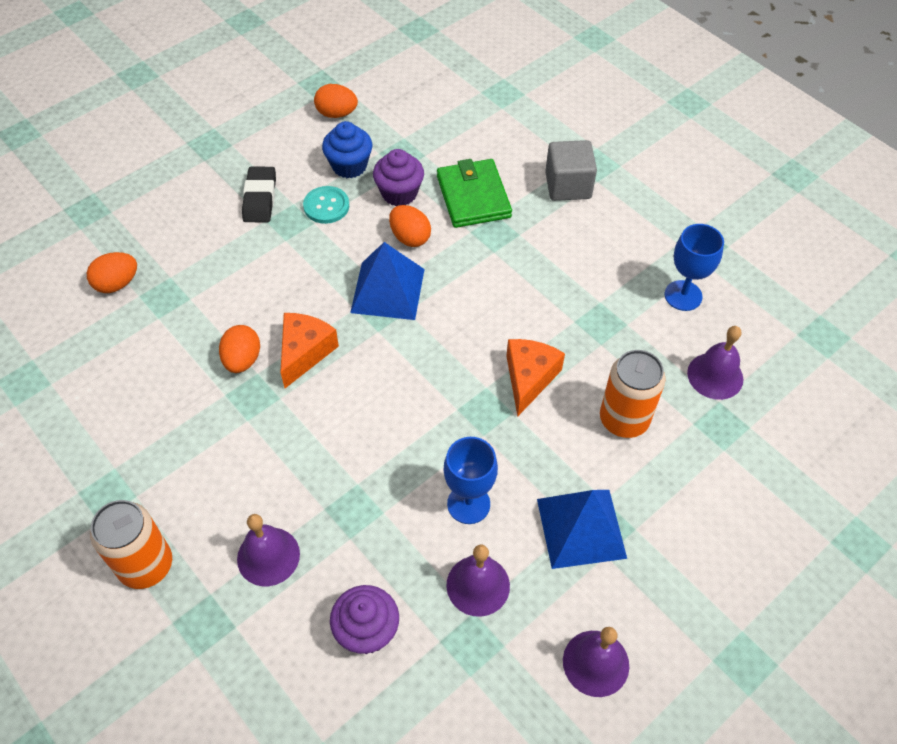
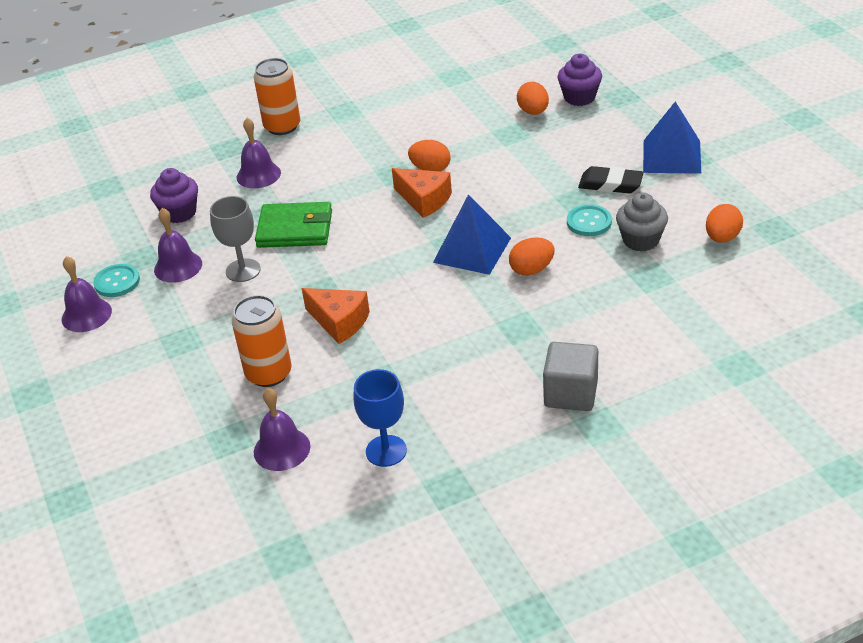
camera: 110 degrees right, 15 degrees down
blue cupcake [322,121,372,178] -> grey cupcake [616,192,668,251]
purple cupcake [373,149,424,206] -> purple cupcake moved to [558,54,602,106]
green wallet [437,159,512,228] -> green wallet moved to [255,202,332,248]
blue goblet [444,437,498,524] -> grey goblet [210,196,261,282]
blue pyramid [537,490,627,569] -> blue pyramid moved to [643,101,701,174]
none -> turquoise button [93,264,140,297]

